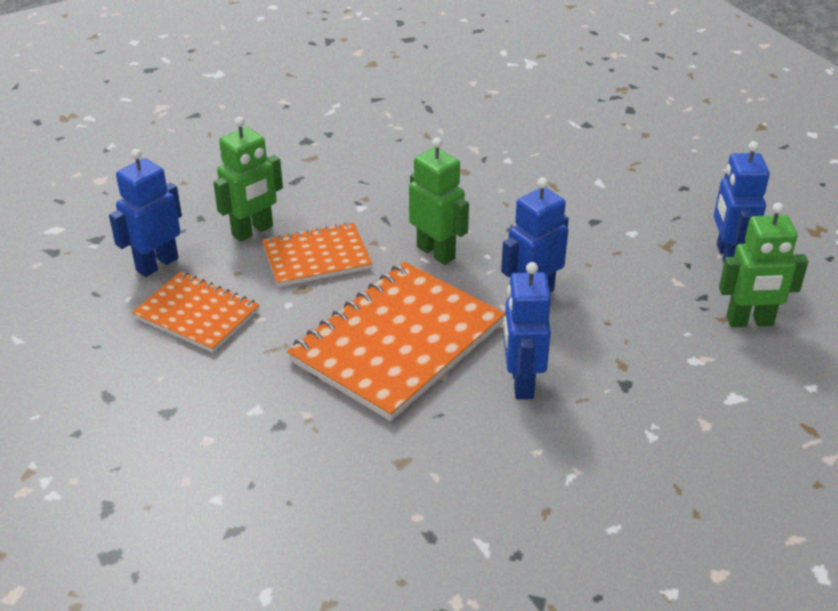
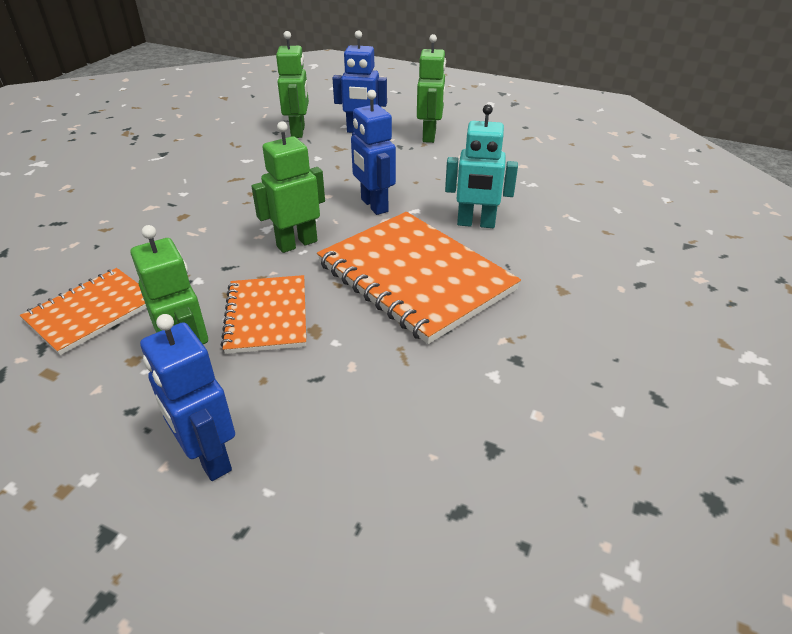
camera: 80 degrees left, 0 degrees up
orange notebook [132,272,259,353] -> orange notebook moved to [20,268,147,355]
blue robot [503,262,551,399] -> turquoise robot [445,104,518,228]
none -> green robot [276,31,309,138]

